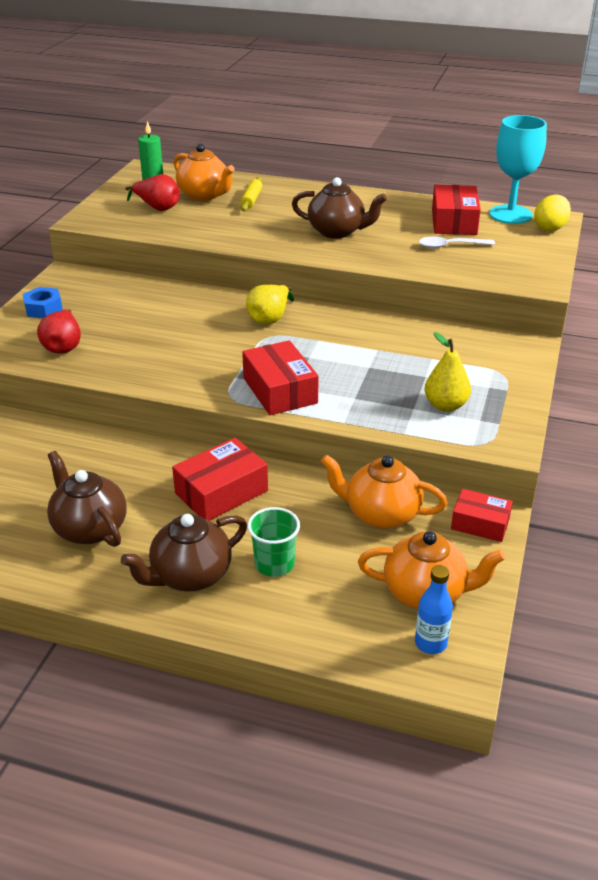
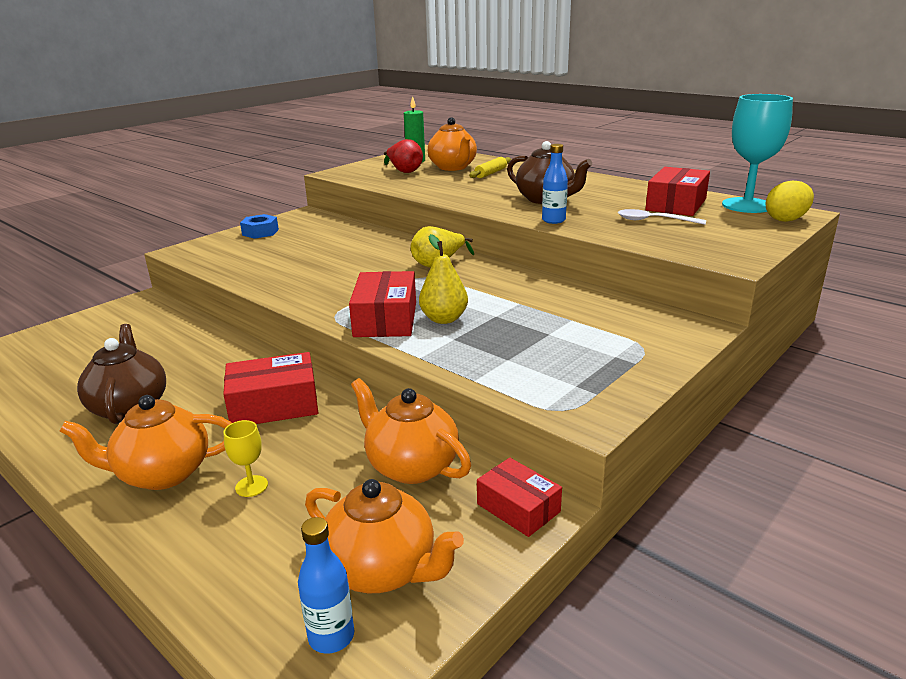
camera: 25 degrees right, 10 degrees down
red pear [37,309,81,353] -> none
brown teapot [121,514,247,592] -> orange teapot [60,395,232,490]
green cup [247,507,300,577] -> yellow goblet [223,420,268,497]
yellow pear [425,332,471,412] -> yellow pear moved to [419,234,468,324]
none -> blue bottle [542,144,568,224]

